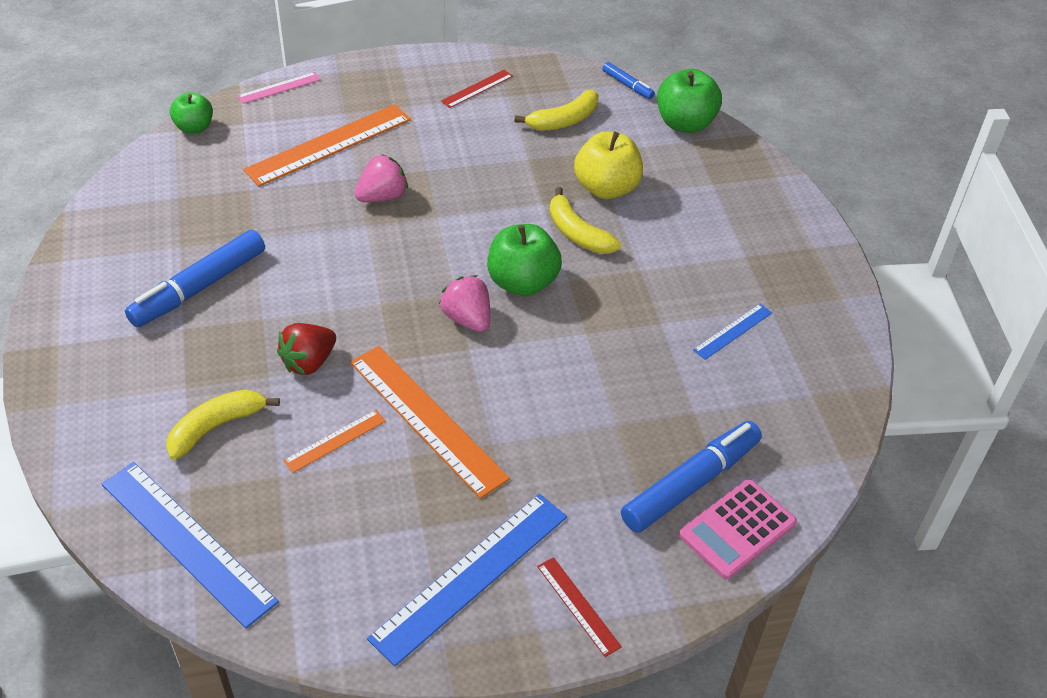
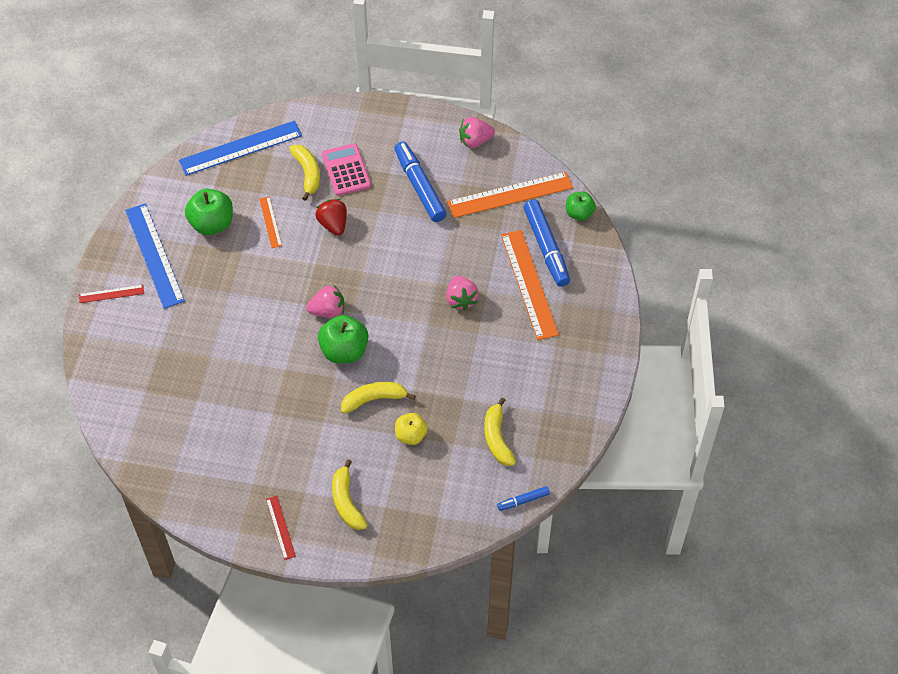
camera: 115 degrees right, 10 degrees up
pink ruler [238,72,320,104] -> none
orange ruler [350,346,510,499] -> orange ruler moved to [447,172,573,218]
red ruler [441,70,513,108] -> red ruler moved to [266,496,296,560]
yellow apple [574,131,643,199] -> yellow apple [395,413,428,445], size x0.63
blue marker [621,421,762,533] -> blue marker moved to [523,200,570,287]
green apple [657,69,722,133] -> green apple moved to [185,189,233,235]
pink calculator [679,479,797,579] -> pink calculator moved to [322,143,371,196]
blue ruler [693,304,772,360] -> none
none -> yellow banana [332,459,367,530]
none -> pink strawberry [459,117,495,148]

